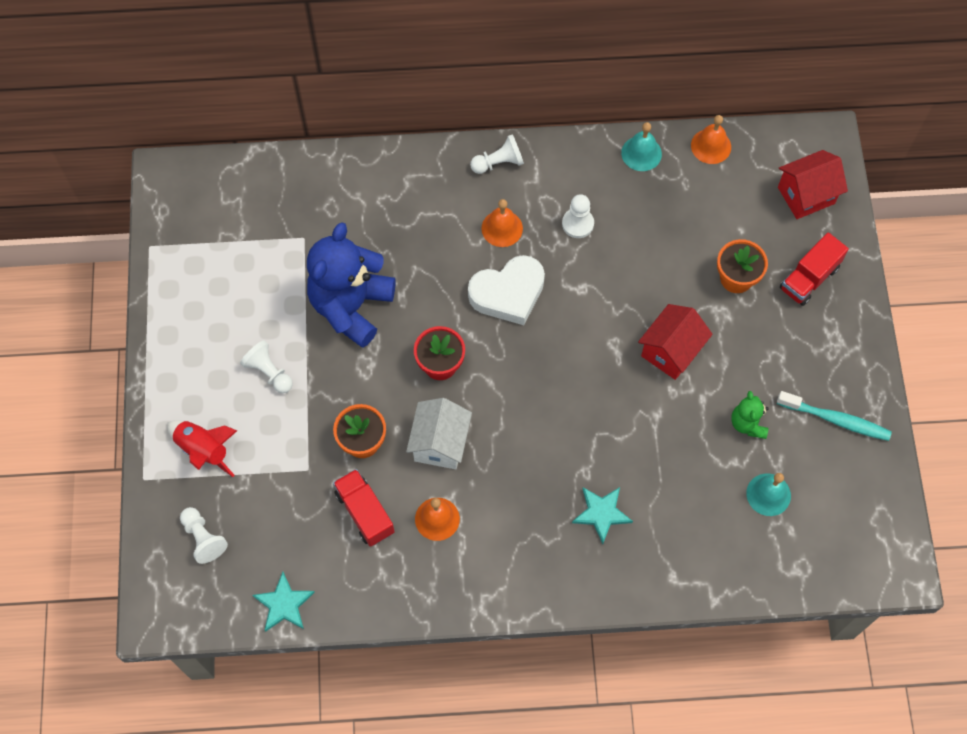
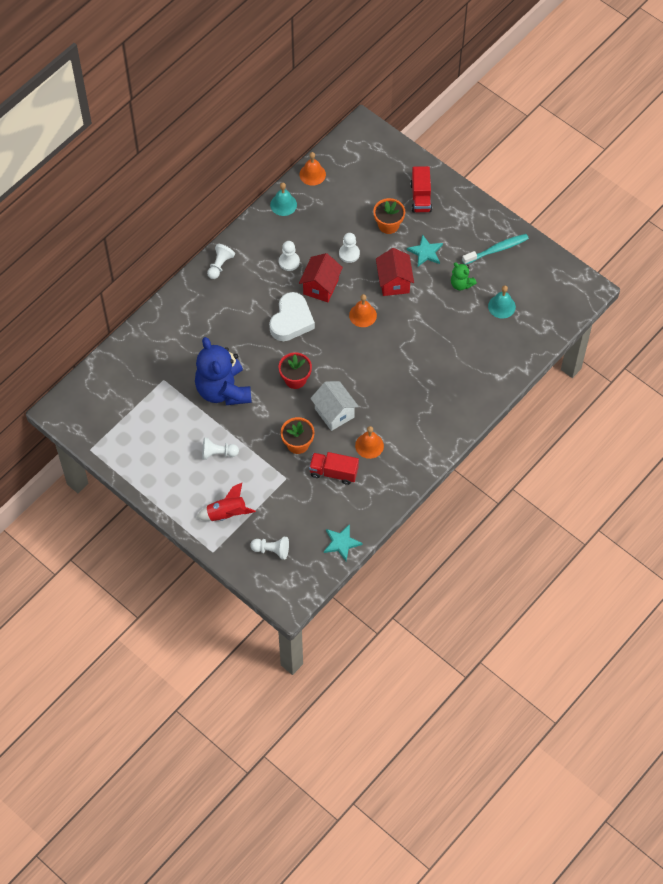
camera: 45 degrees left, 5 degrees down
orange bell [482,199,523,247] -> orange bell moved to [349,294,377,327]
turquoise star [572,487,633,544] -> turquoise star moved to [407,234,443,266]
red house [778,150,848,219] -> red house moved to [299,253,343,302]
none -> white pawn [339,233,360,263]

